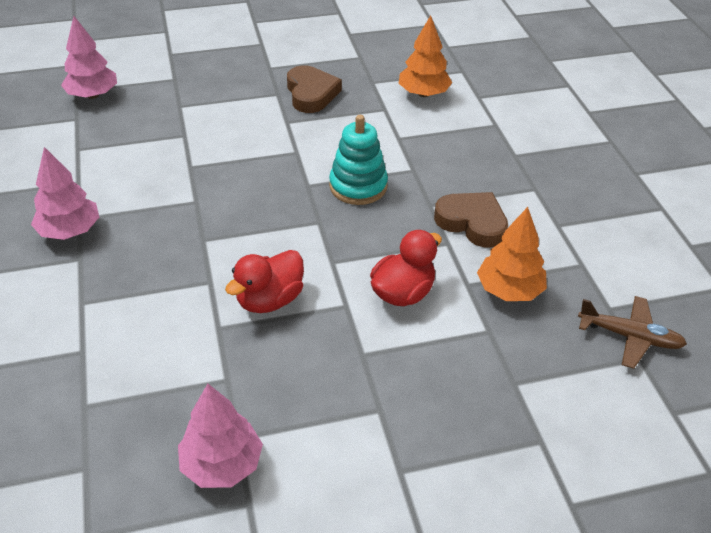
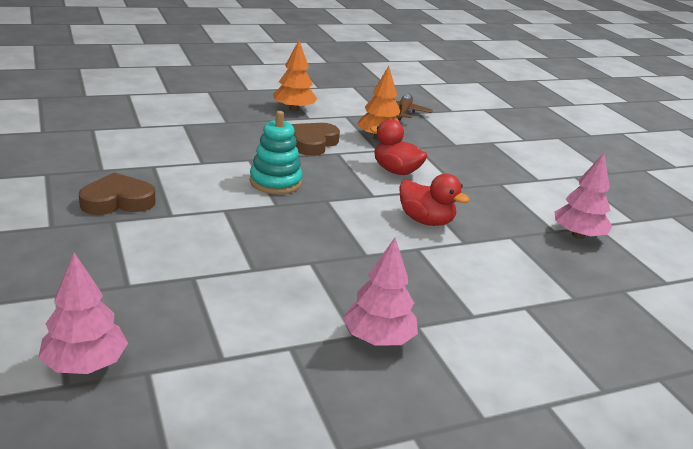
camera: 100 degrees left, 15 degrees down
orange tree [398,15,452,97] -> orange tree moved to [273,40,317,112]

